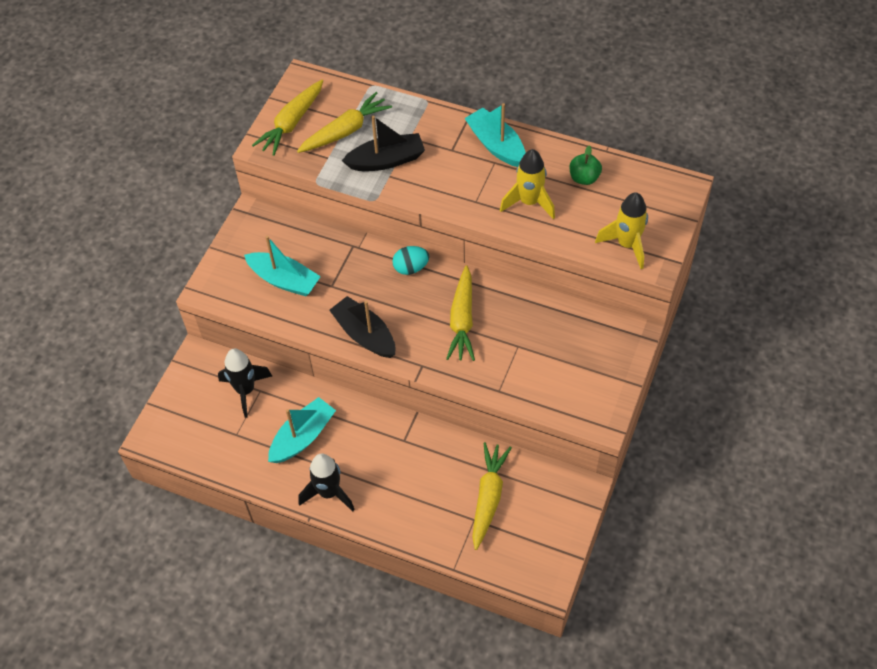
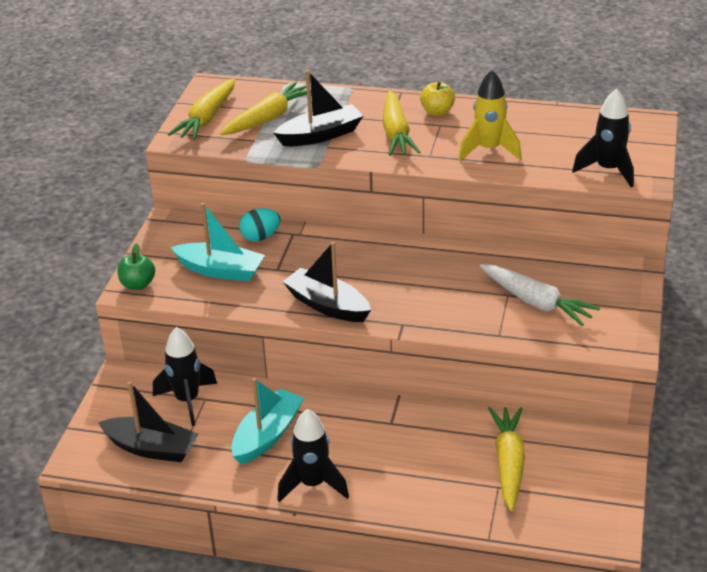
camera: 10 degrees left, 20 degrees down
turquoise egg [392,246,429,275] -> turquoise egg moved to [239,208,281,241]
yellow carrot [446,265,475,361] -> yellow carrot moved to [383,90,420,156]
turquoise boat [464,103,526,167] -> yellow apple [420,81,455,116]
green apple [570,145,602,185] -> green apple moved to [117,243,155,290]
yellow rocket [595,192,648,269] -> black rocket [572,88,634,187]
none -> black boat [98,381,198,462]
none -> white carrot [480,264,600,326]

